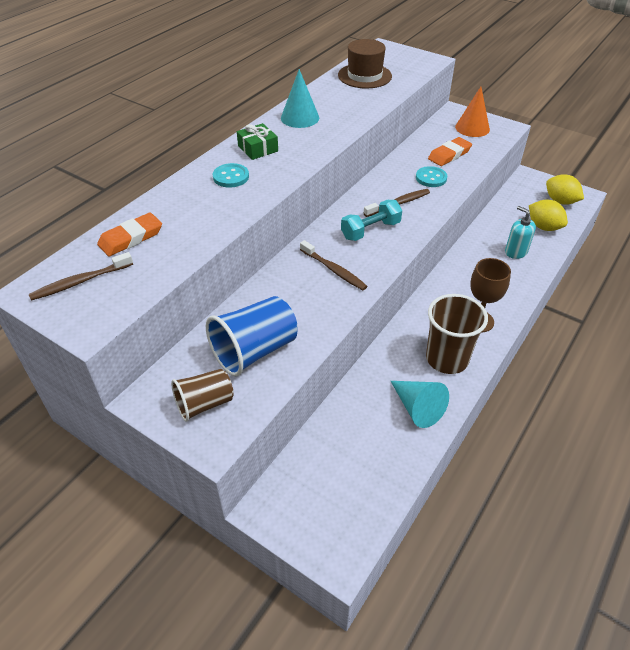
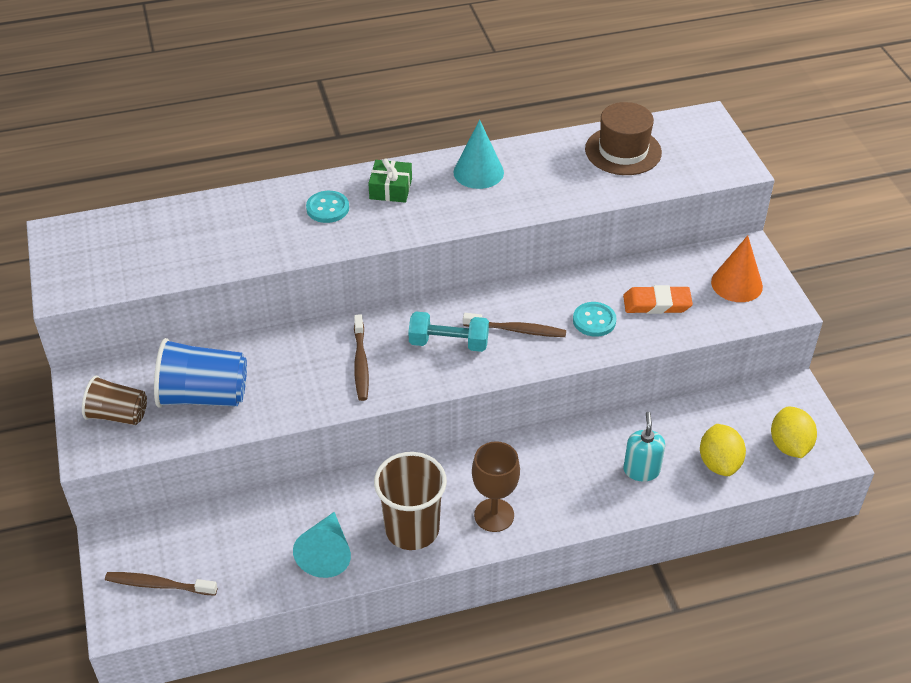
camera: 40 degrees right, 0 degrees up
brown toothbrush [29,252,133,301] -> brown toothbrush moved to [105,572,218,596]
orange eraser [97,212,162,256] -> none

